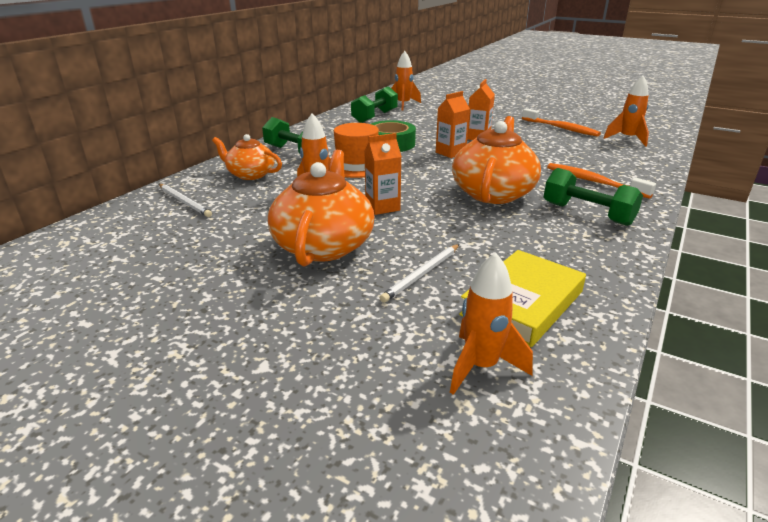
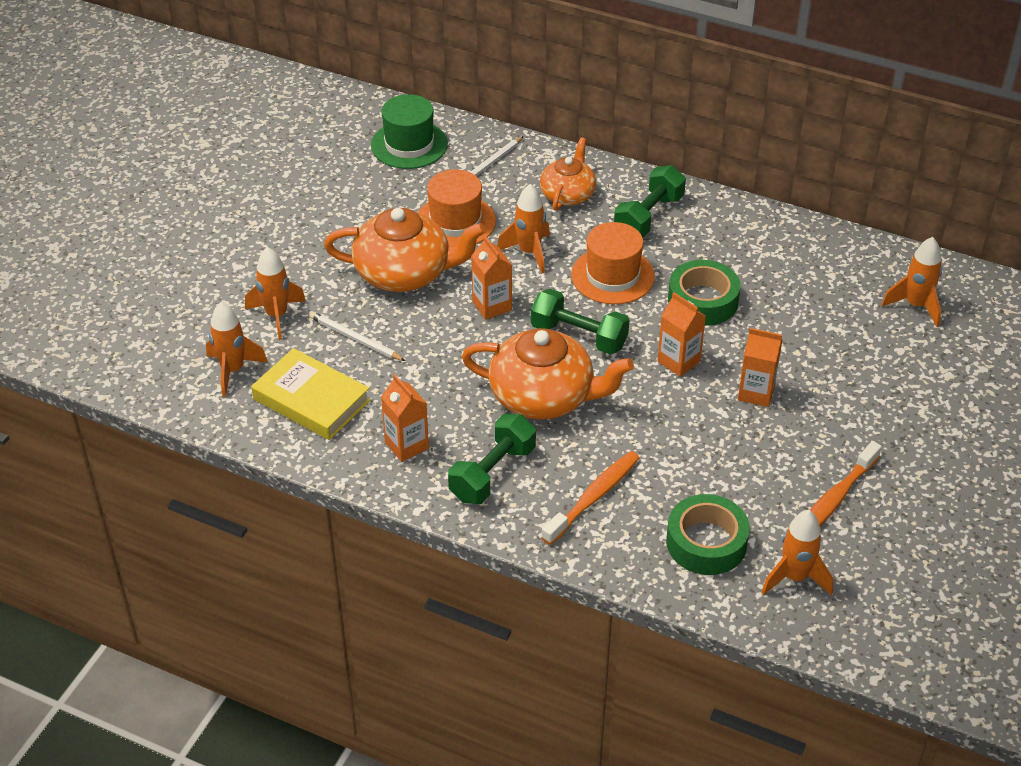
camera: 85 degrees right, 15 degrees up
green dumbbell [351,86,398,123] -> green dumbbell moved to [531,289,629,354]
none -> orange rocket [245,247,306,340]
none -> green hat [371,94,448,169]
none -> orange carton [381,374,429,462]
none -> orange hat [418,169,496,247]
none -> green tape [666,494,750,575]

